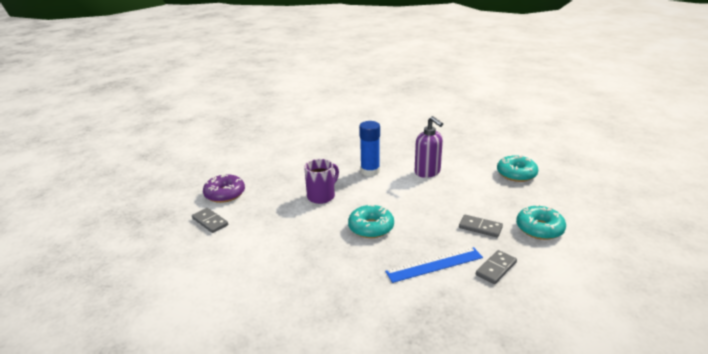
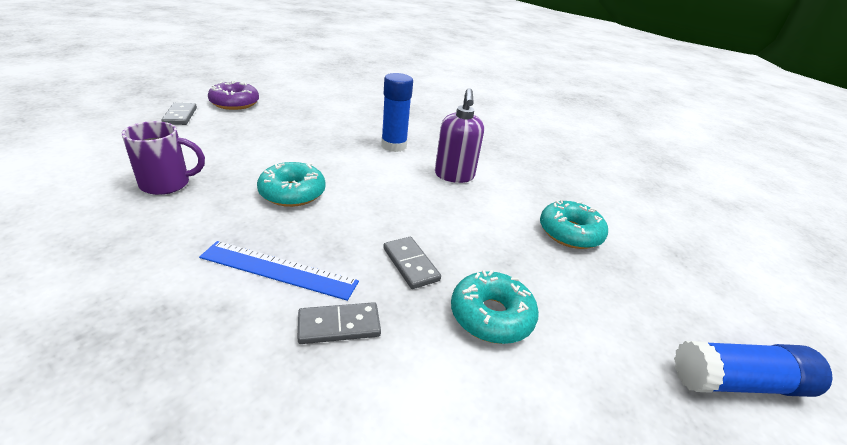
camera: 30 degrees right, 5 degrees up
purple mug [304,159,339,204] -> purple mug moved to [121,121,205,195]
none -> blue glue stick [674,341,833,397]

